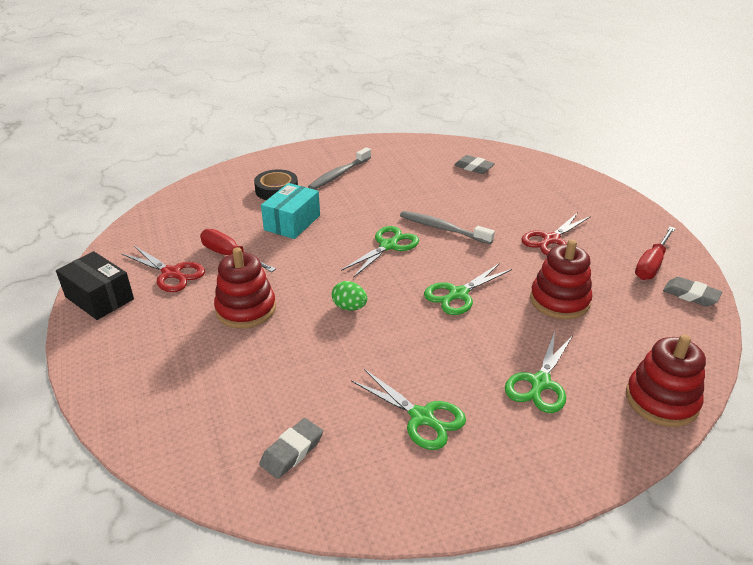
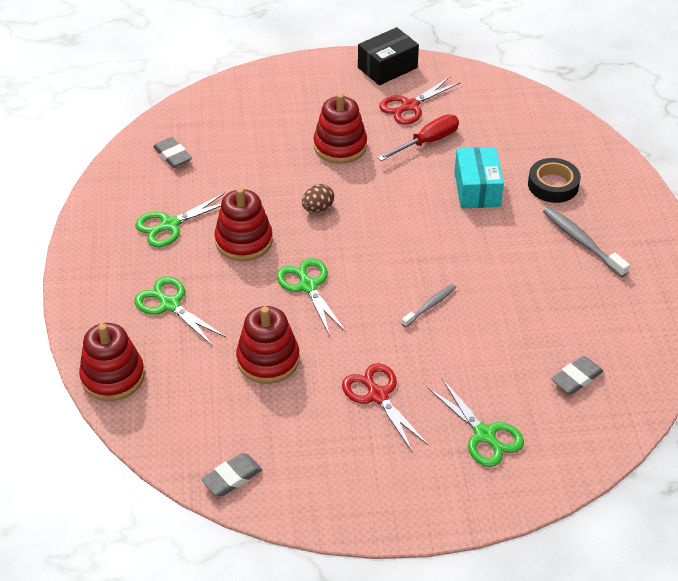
camera: 105 degrees right, 10 degrees up
turquoise box [261,183,320,239] -> turquoise box turned 45 degrees clockwise [455,147,504,208]
green egg [332,281,367,311] -> brown egg [302,184,334,213]
green scissors [341,226,419,278] -> green scissors moved to [428,378,524,467]
grey toothbrush [400,211,495,244] -> grey toothbrush [401,284,456,327], size x0.63
red screwdriver [635,227,676,280] -> none
none -> red stacking toy [214,187,273,261]

